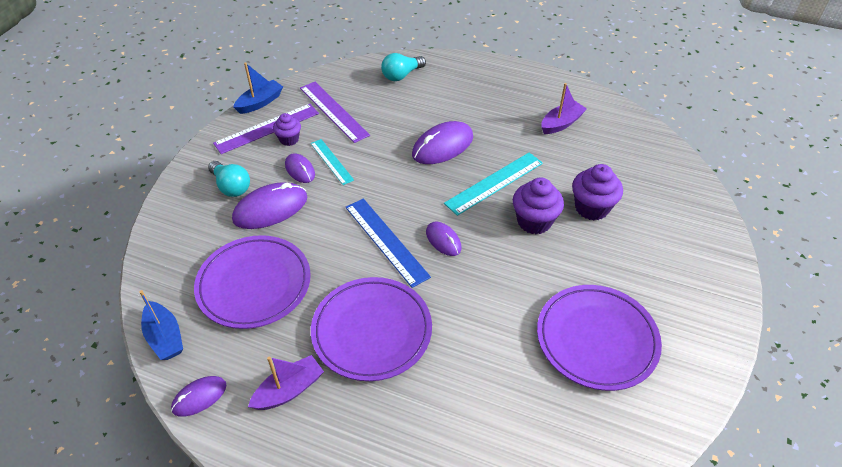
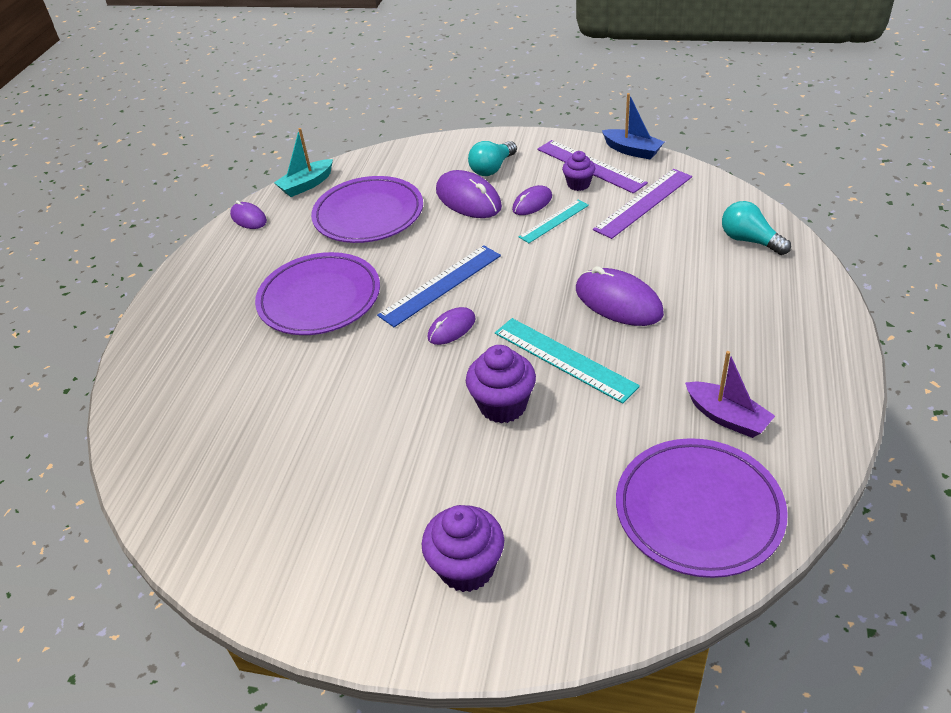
camera: 85 degrees right, 5 degrees down
blue boat [139,290,183,360] -> turquoise boat [274,128,333,197]
purple boat [248,355,324,410] -> none
purple plate [537,285,662,391] -> purple plate moved to [616,438,788,578]
purple cupcake [572,164,623,220] -> purple cupcake moved to [422,505,504,592]

